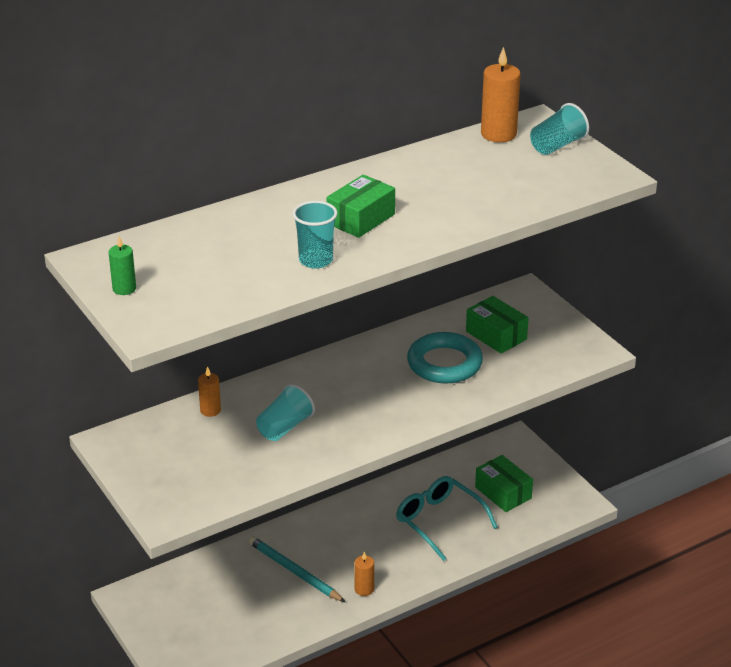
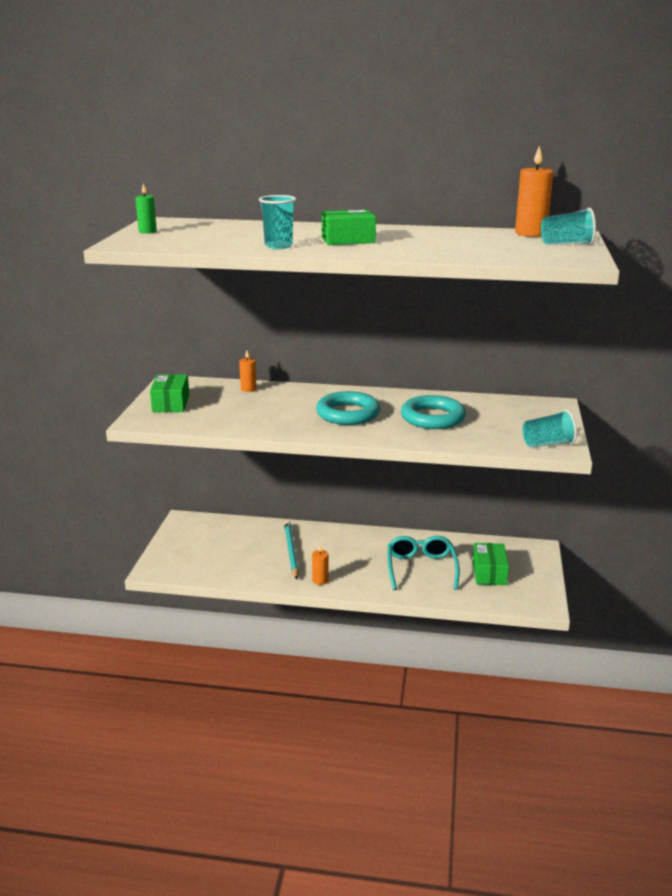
camera: 40 degrees right, 10 degrees down
turquoise cup [256,384,315,441] -> turquoise cup moved to [522,410,577,448]
green box [466,296,529,354] -> green box moved to [150,374,189,412]
none -> turquoise ring [316,391,380,425]

